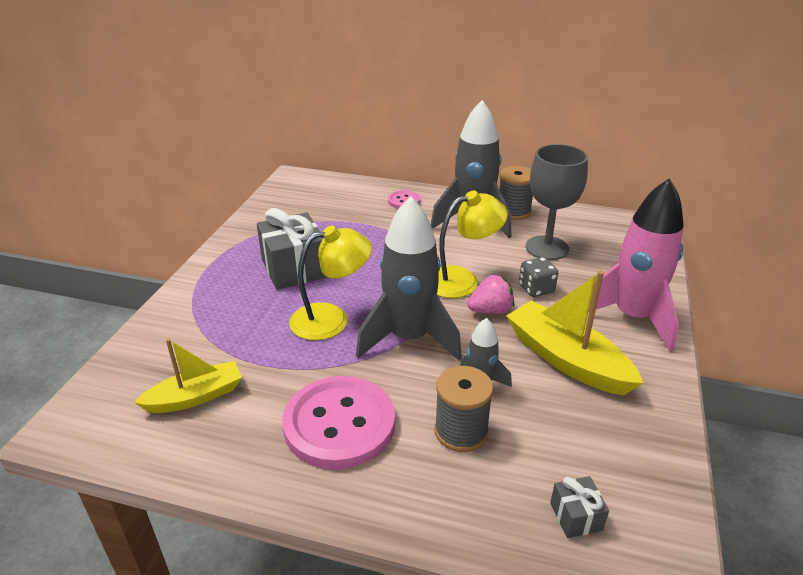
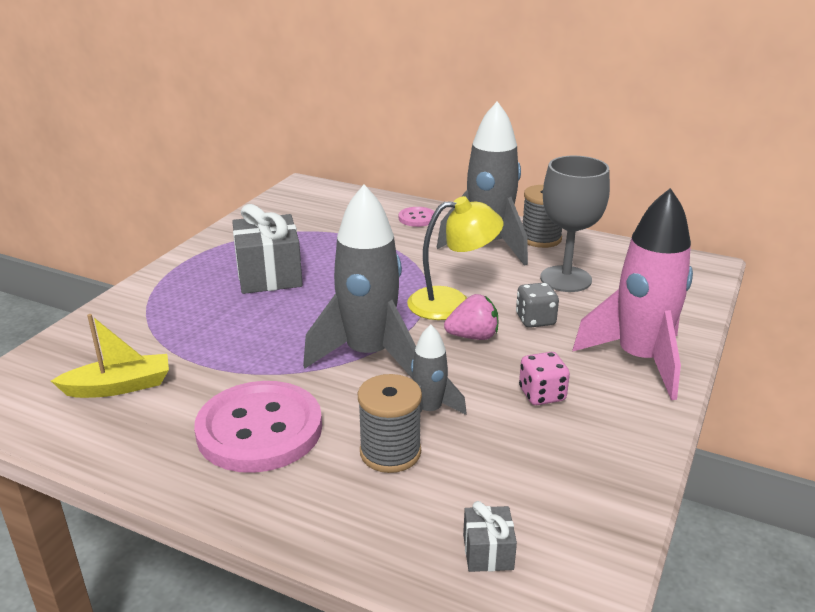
camera: 10 degrees right, 5 degrees down
yellow lamp [289,226,372,340] -> none
yellow boat [506,271,643,396] -> pink dice [519,352,570,405]

